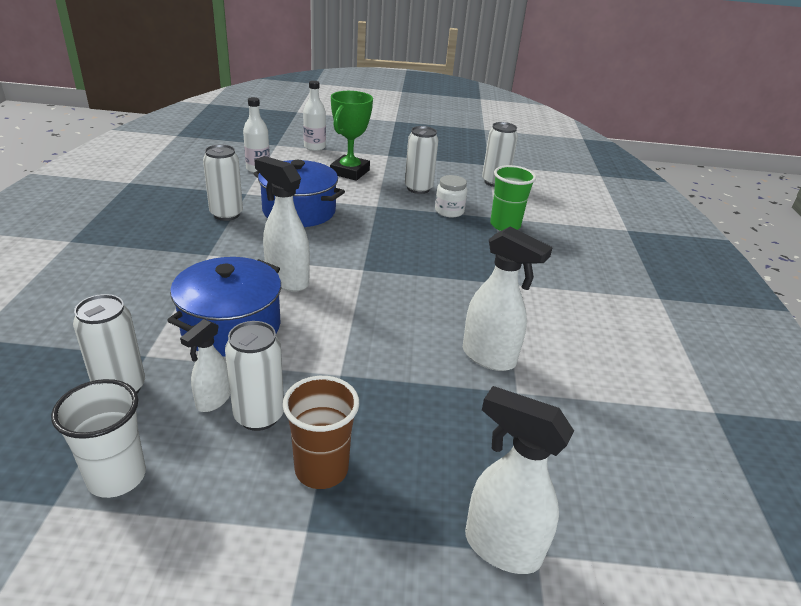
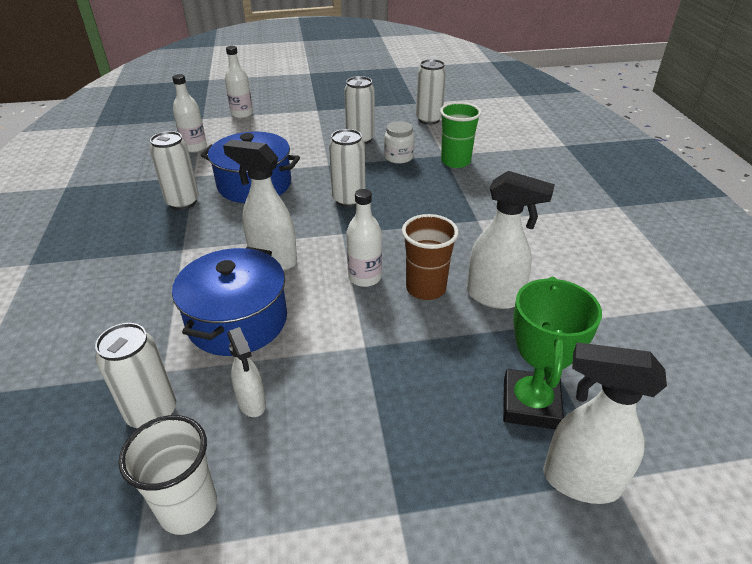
camera: 10 degrees left, 5 degrees up
white spray bottle [180,319,230,412] -> white spray bottle turned 45 degrees counterclockwise [227,327,266,417]
white can [225,321,284,431] -> white can moved to [329,129,366,207]
brown cup [283,376,359,489] -> brown cup moved to [402,214,459,300]
green trophy [330,91,373,181] -> green trophy moved to [503,277,602,430]
none -> white bottle [346,189,382,287]

